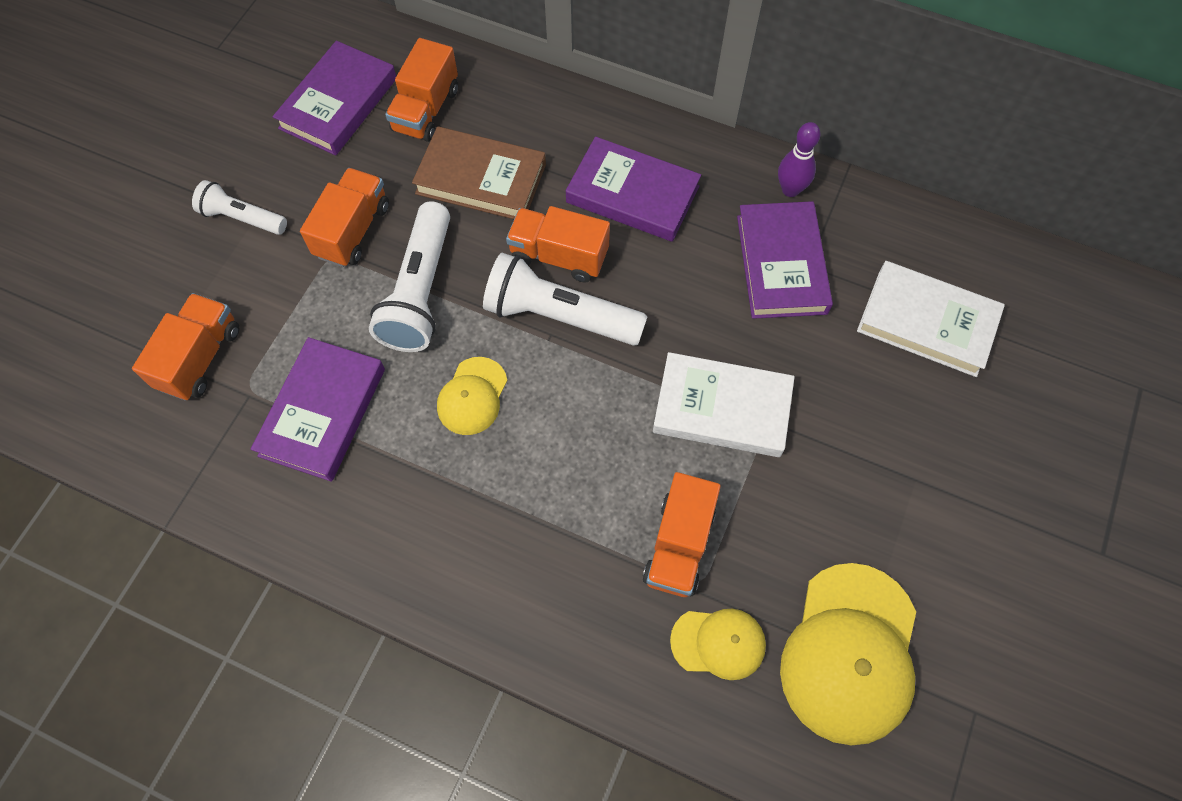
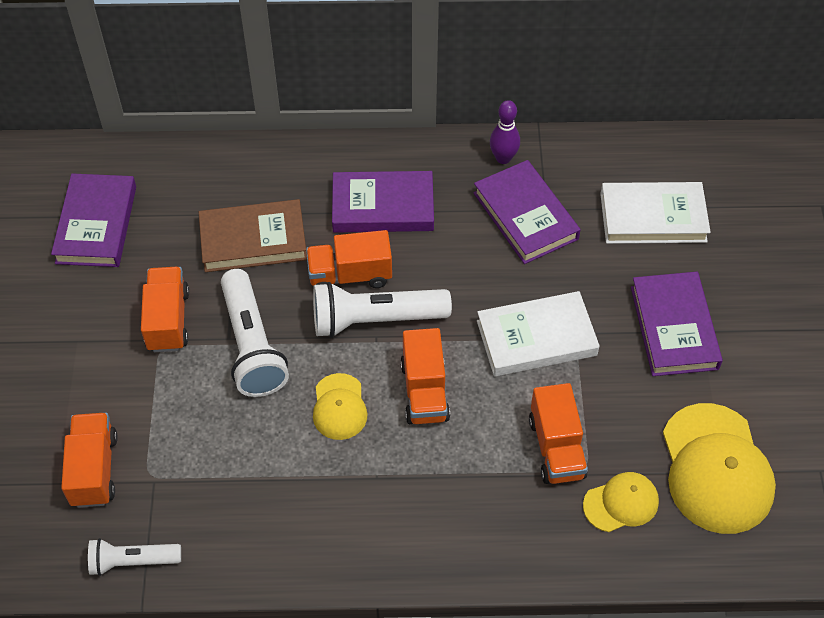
camera: 25 degrees left, 10 degrees down
white flashlight [192,180,287,235] -> white flashlight moved to [88,538,181,576]
purple book [251,337,385,482] -> purple book moved to [631,272,723,376]
orange truck [385,38,458,142] -> orange truck moved to [400,328,450,424]

